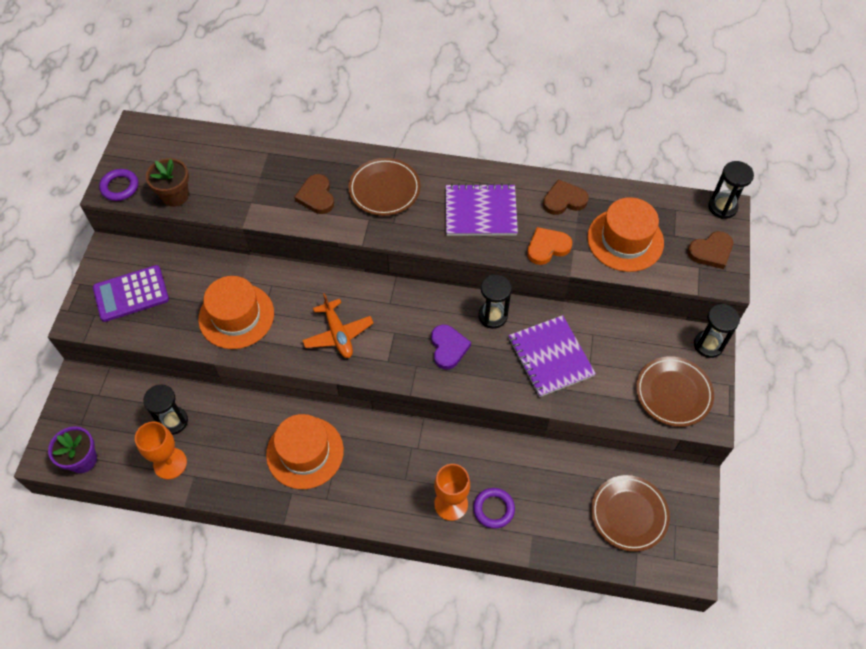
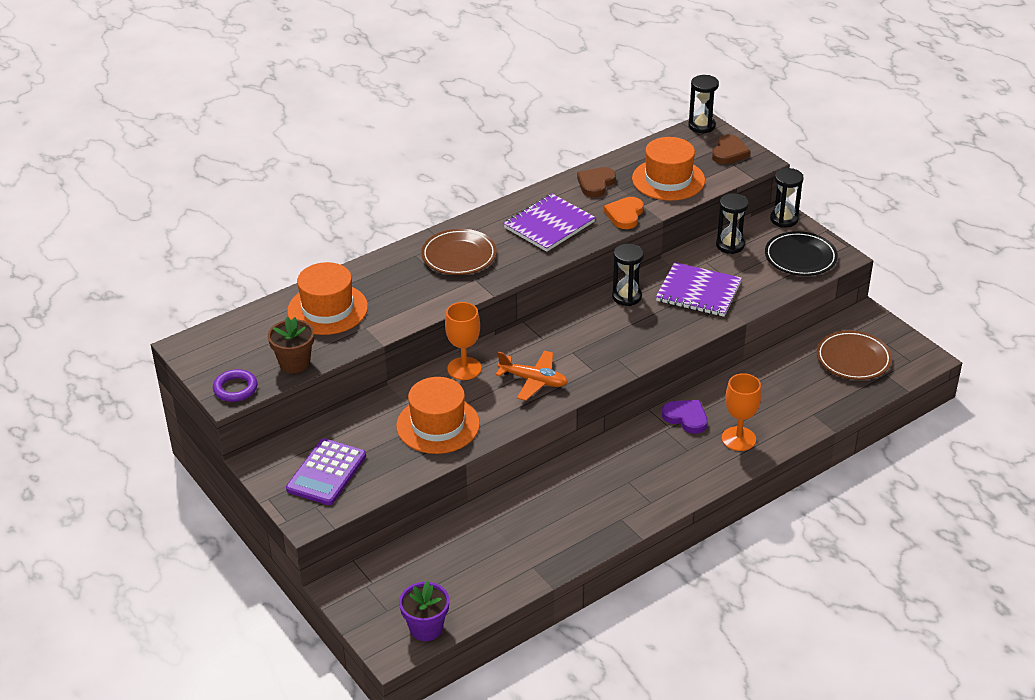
camera: 45 degrees left, 20 degrees down
orange goblet [135,422,187,479] -> orange goblet moved to [445,302,482,380]
black hourglass [143,384,188,435] -> black hourglass moved to [716,193,749,254]
orange hat [266,414,344,489] -> orange hat moved to [287,262,368,335]
brown heart [294,174,334,214] -> none
purple heart [431,325,471,369] -> purple heart moved to [662,400,708,434]
purple ring [473,488,515,529] -> none
brown plate [636,356,714,427] -> black plate [765,231,838,276]

